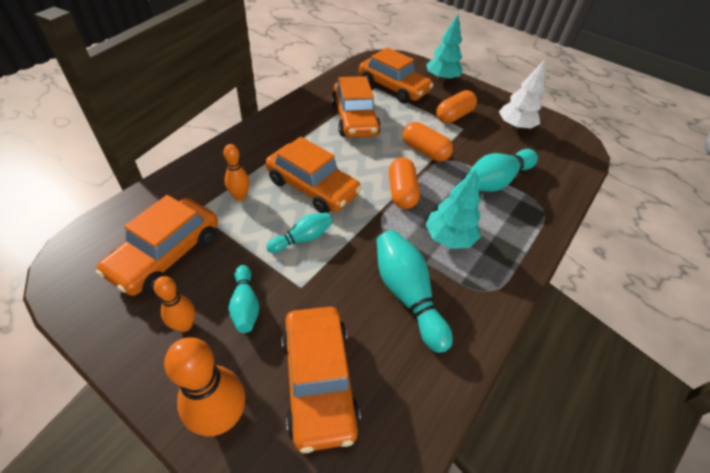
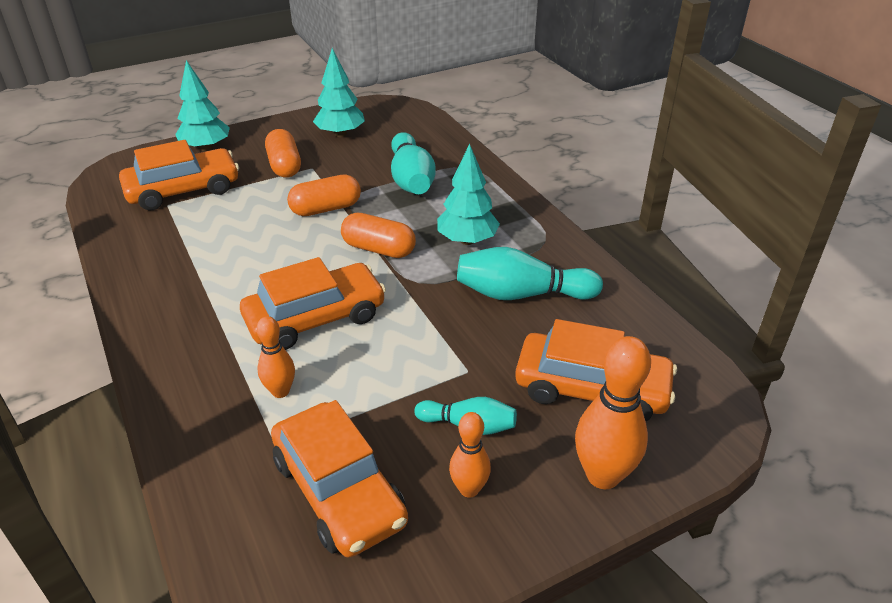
camera: 60 degrees left, 10 degrees down
turquoise bowling pin [267,213,332,253] -> none
orange car [331,76,381,138] -> none
white tree [499,59,545,130] -> turquoise tree [313,48,365,137]

